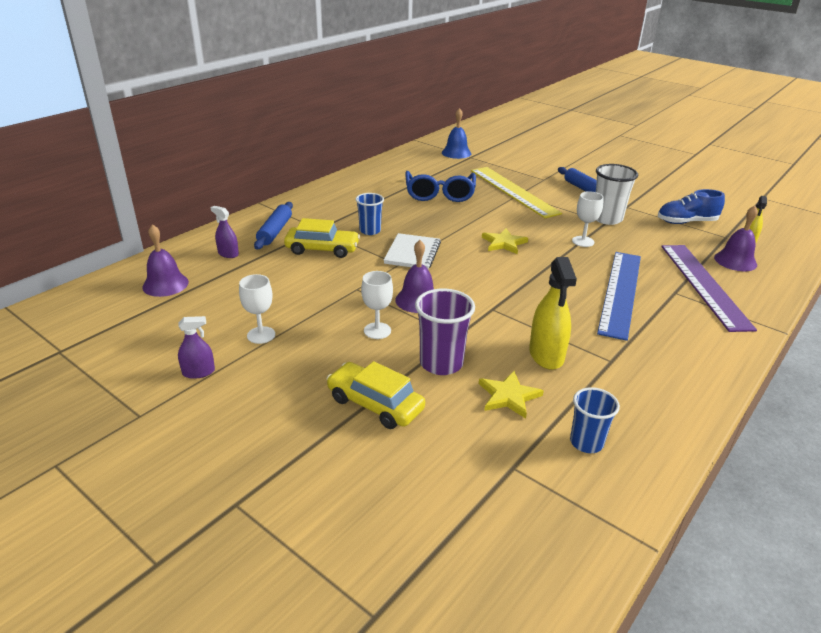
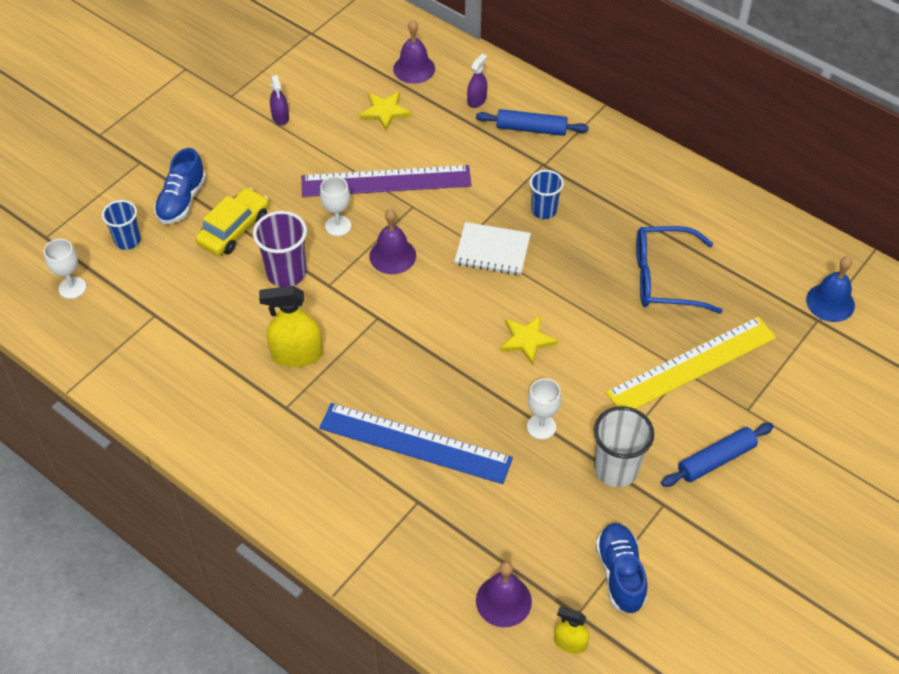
camera: 90 degrees right, 20 degrees up
white goblet [239,274,275,344] -> white goblet moved to [44,239,86,299]
yellow car [284,218,360,258] -> none
yellow star [479,371,544,419] -> yellow star moved to [359,92,411,131]
blue cup [570,387,620,453] -> blue cup moved to [102,200,141,250]
purple ruler [661,245,757,332] -> purple ruler moved to [301,165,472,197]
none -> blue shoe [154,148,206,224]

